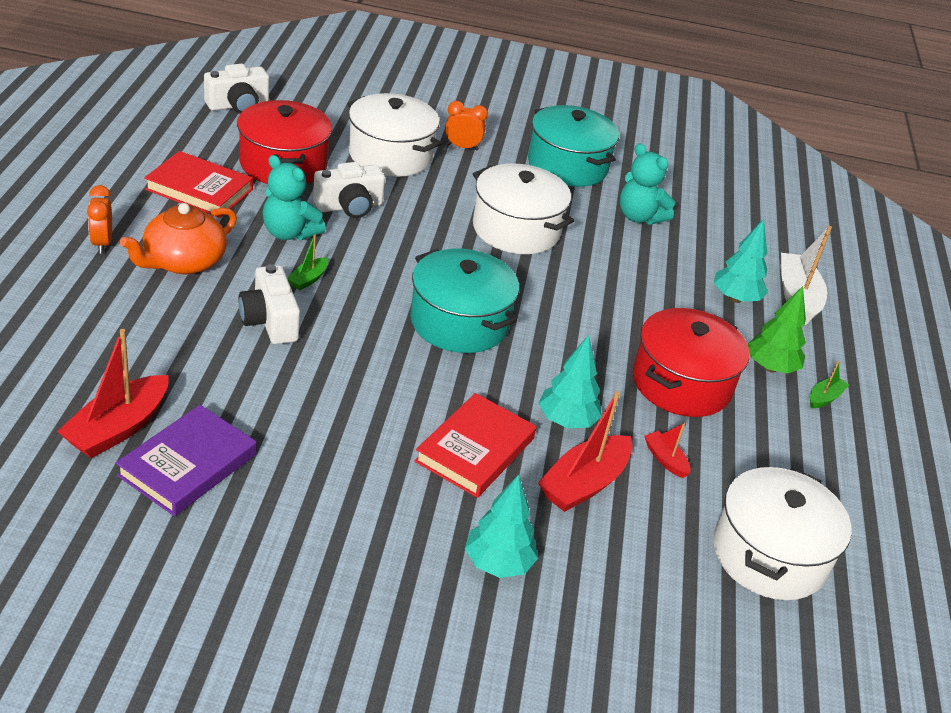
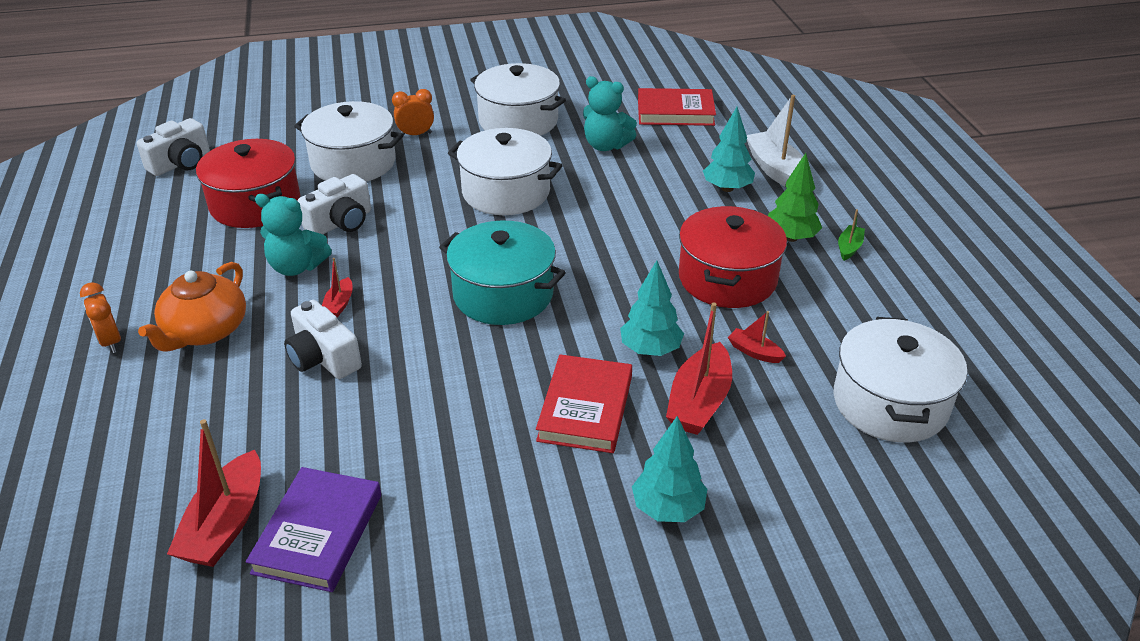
camera: 15 degrees left, 0 degrees up
red book [144,151,253,218] -> red book moved to [638,88,716,126]
green boat [287,234,328,290] -> red boat [322,258,353,318]
turquoise pot [528,105,619,187] -> white pot [470,63,566,136]

